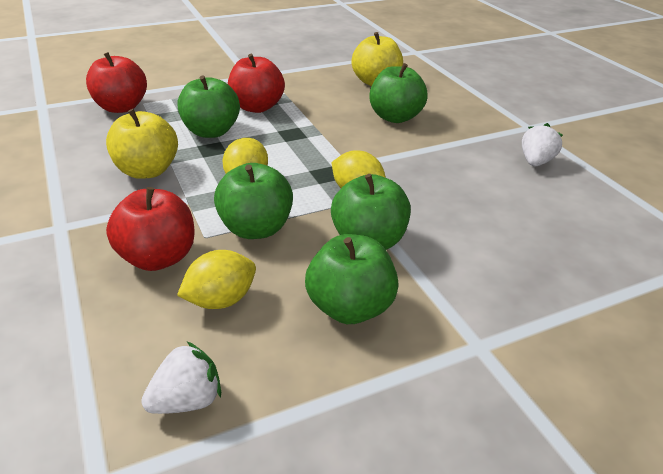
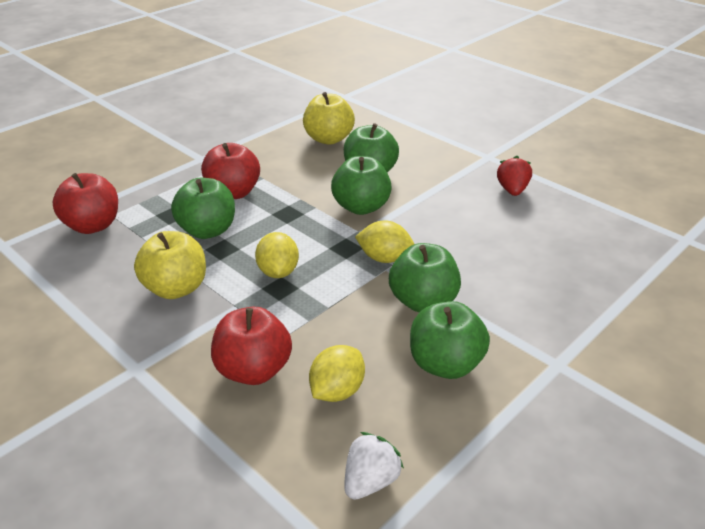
camera: 20 degrees left, 0 degrees up
green apple [214,163,293,239] -> green apple moved to [331,156,392,215]
white strawberry [522,123,563,166] -> red strawberry [497,156,532,196]

